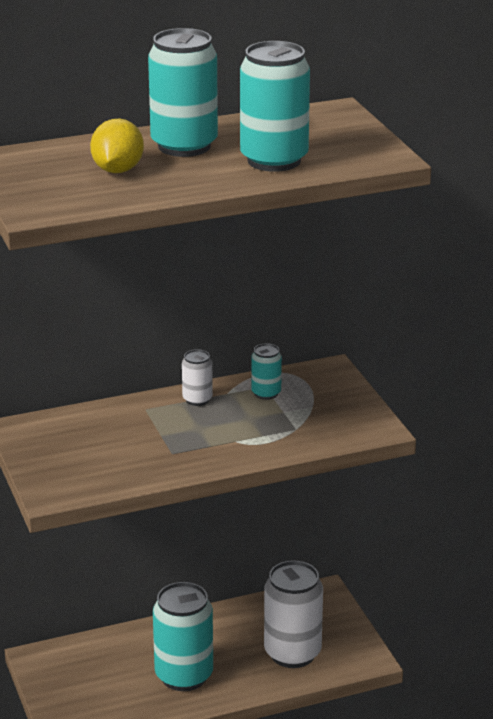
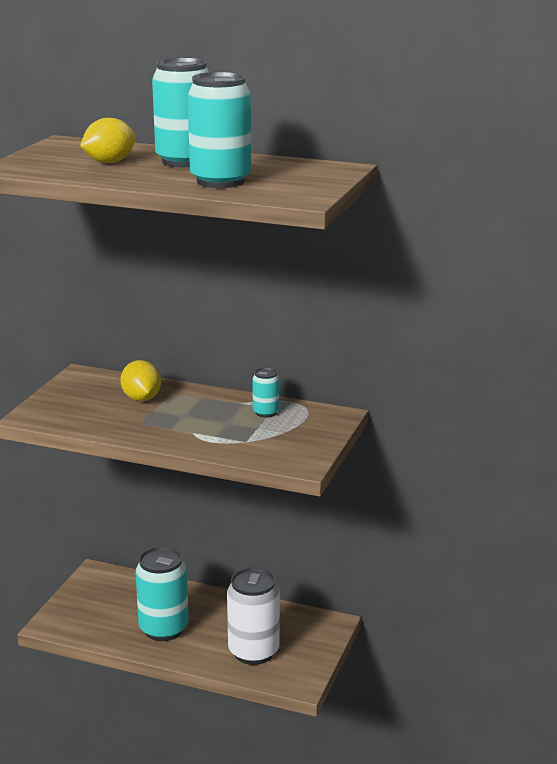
camera: 40 degrees right, 5 degrees down
white can [182,349,213,406] -> none
none -> yellow lemon [120,360,161,401]

